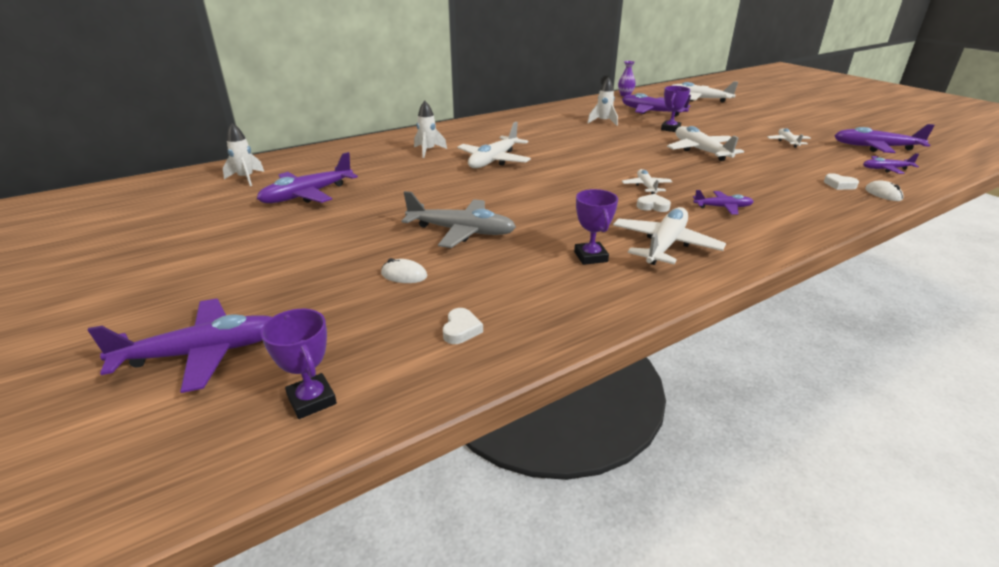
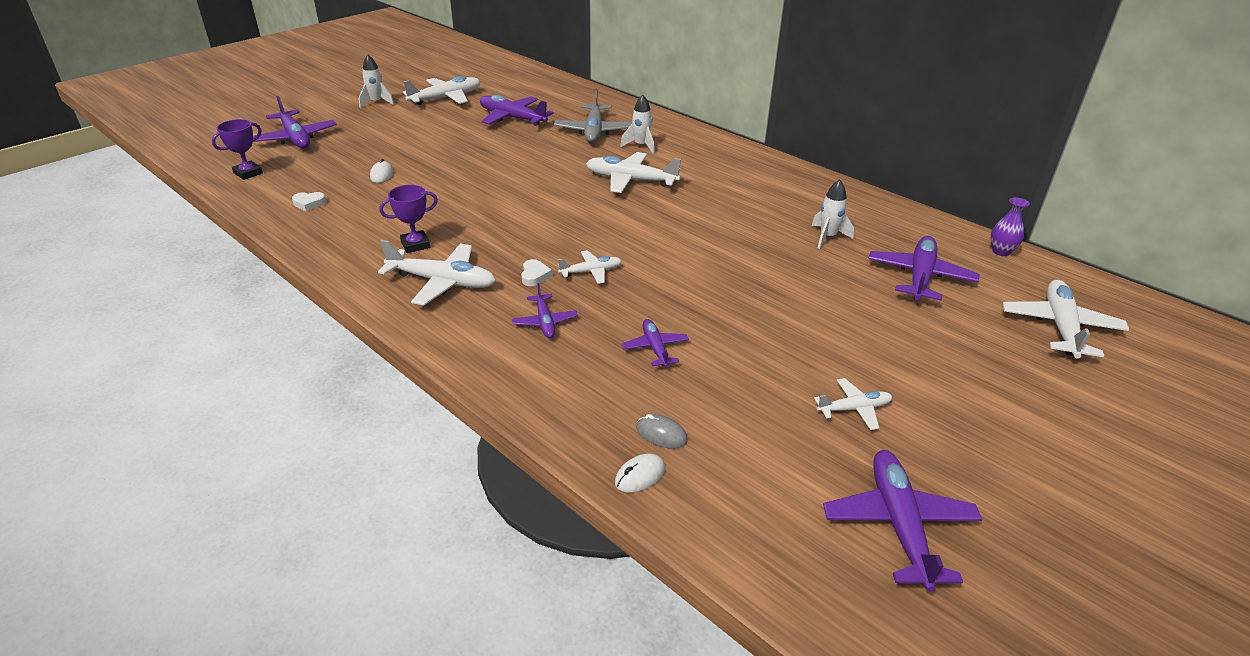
camera: 75 degrees right, 5 degrees up
white rocket [223,123,264,186] -> white rocket moved to [359,54,394,108]
grey plane [401,191,516,248] -> grey plane moved to [554,88,632,143]
purple trophy [661,86,690,132] -> none
white plane [667,126,744,161] -> white plane moved to [403,76,480,105]
white heart [824,173,859,190] -> grey mouse [636,414,688,449]
purple plane [863,154,919,174] -> purple plane moved to [621,319,689,367]

